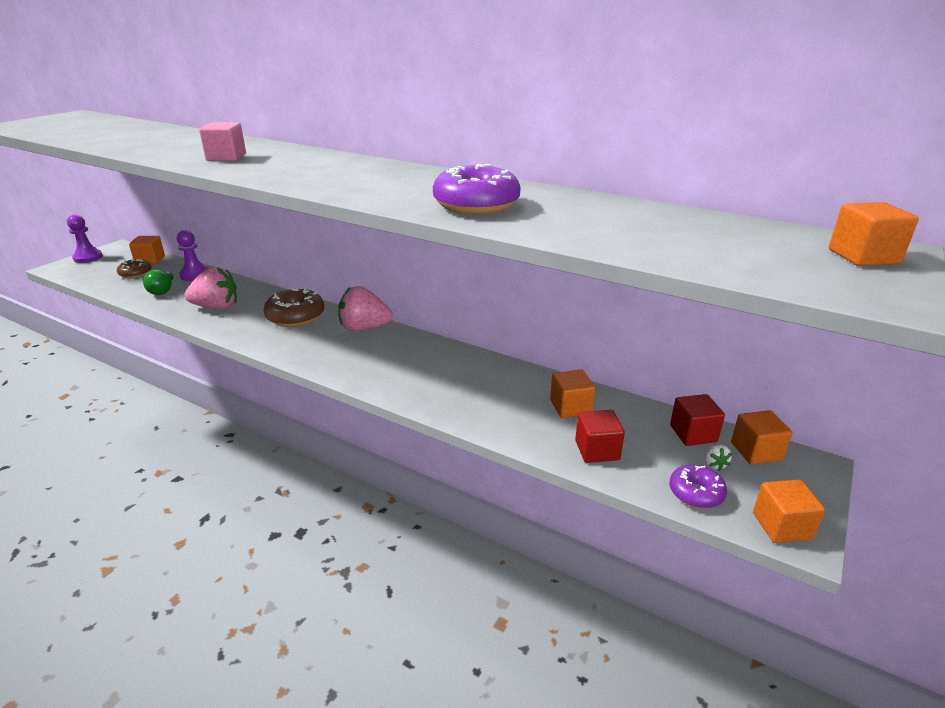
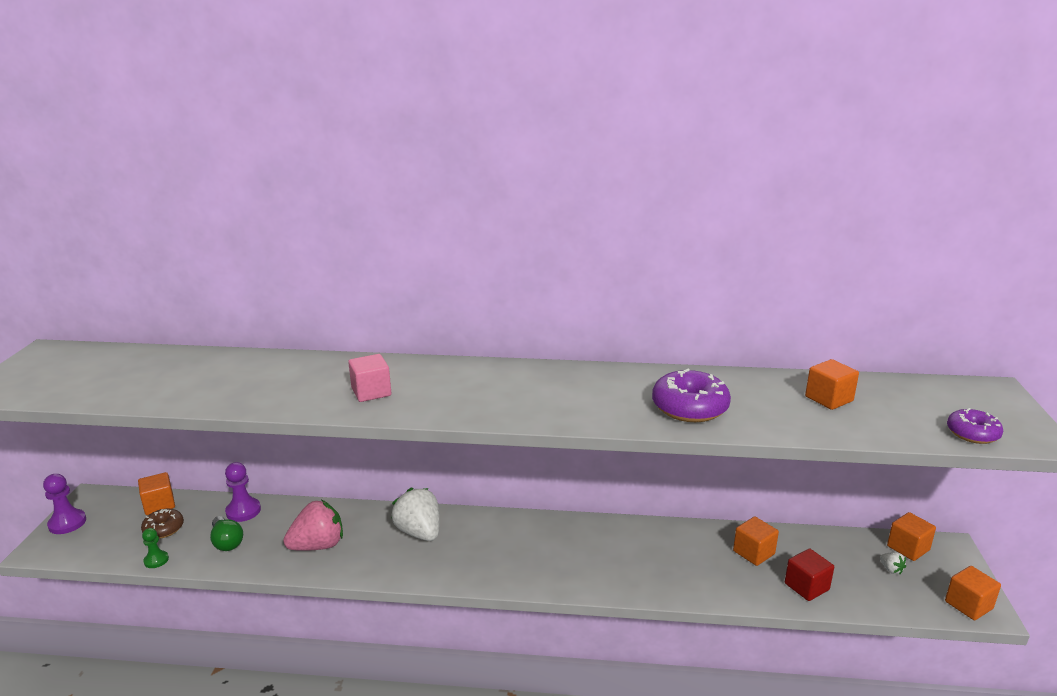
camera: 25 degrees left, 5 degrees down
brown donut [263,288,324,327] -> white strawberry [391,488,440,541]
pink strawberry [338,286,393,331] -> none
purple donut [669,464,727,508] -> purple donut moved to [947,408,1003,444]
red cube [670,394,725,446] -> none
orange cube [829,202,919,266] -> orange cube moved to [805,359,859,410]
none -> green pawn [142,528,169,568]

